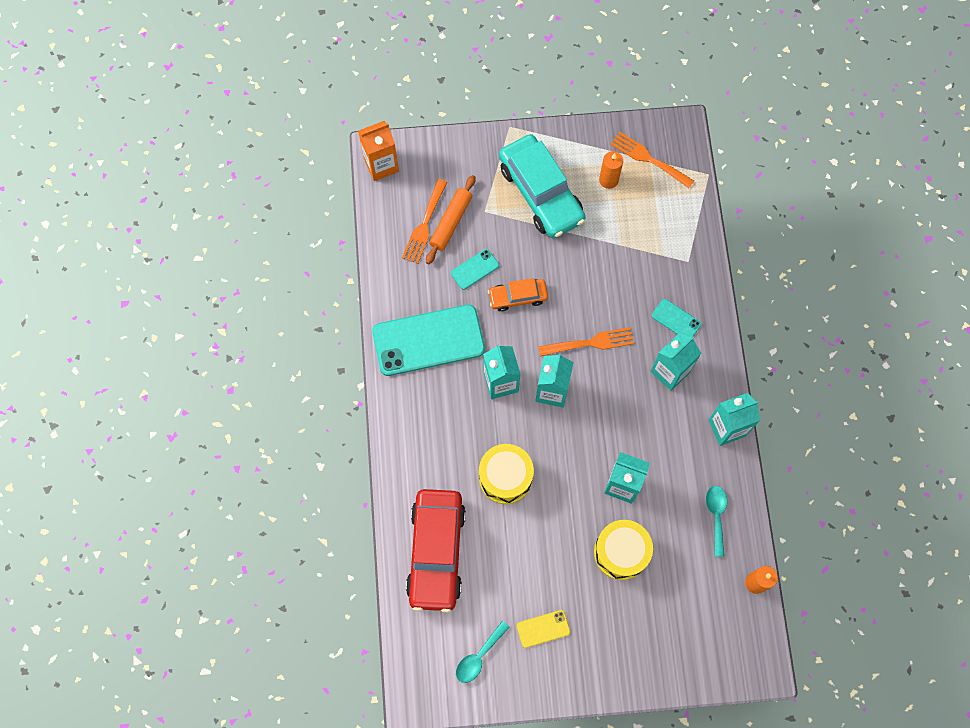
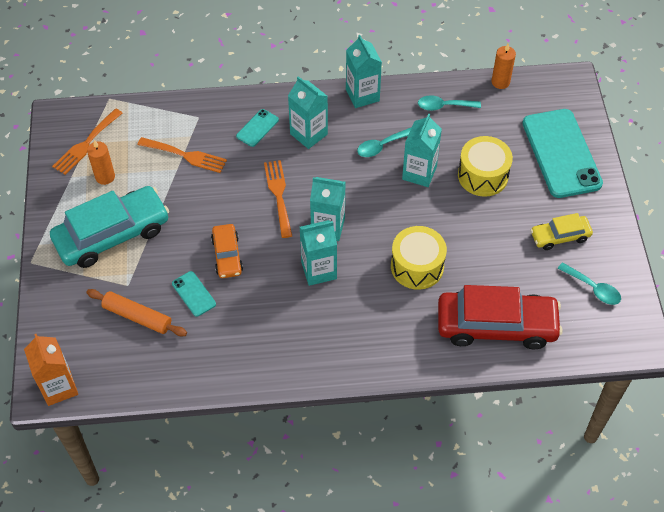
camera: 90 degrees left, 15 degrees down
turquoise phone [372,305,485,376] -> turquoise phone moved to [522,109,603,198]
orange fork [402,179,447,264] -> orange fork moved to [138,137,227,173]
yellow phone [517,610,570,648] -> yellow car [531,213,593,250]
none -> turquoise spoon [357,128,411,157]

